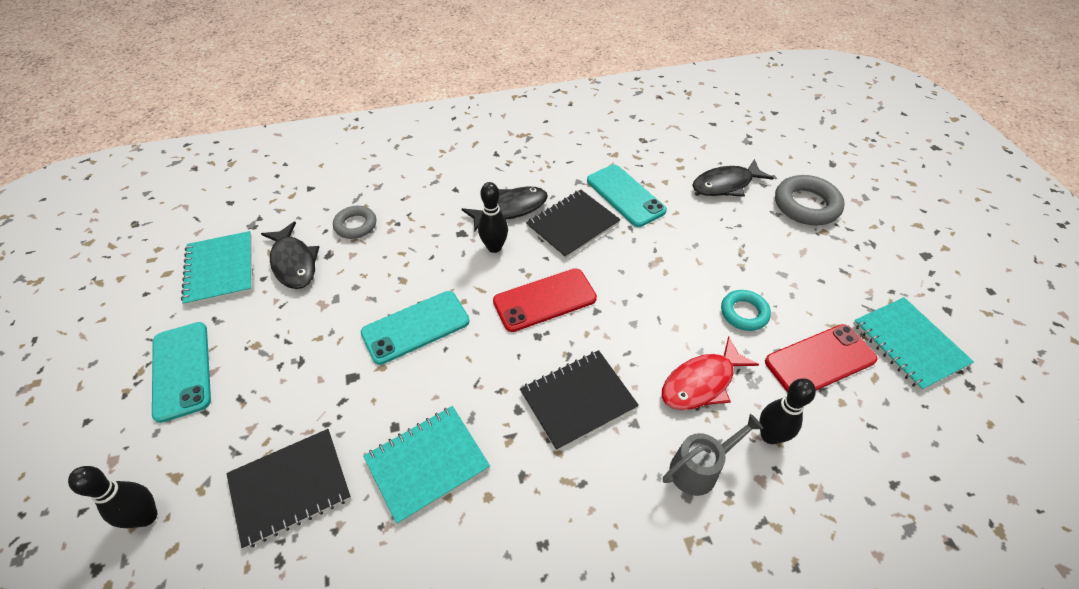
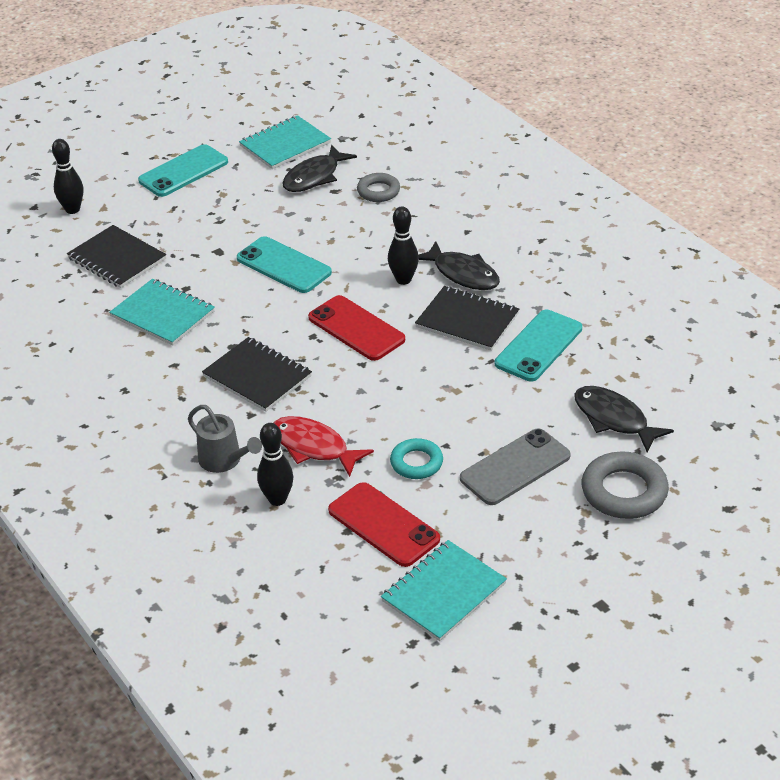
camera: 70 degrees right, 10 degrees down
none -> grey phone [460,428,571,505]

